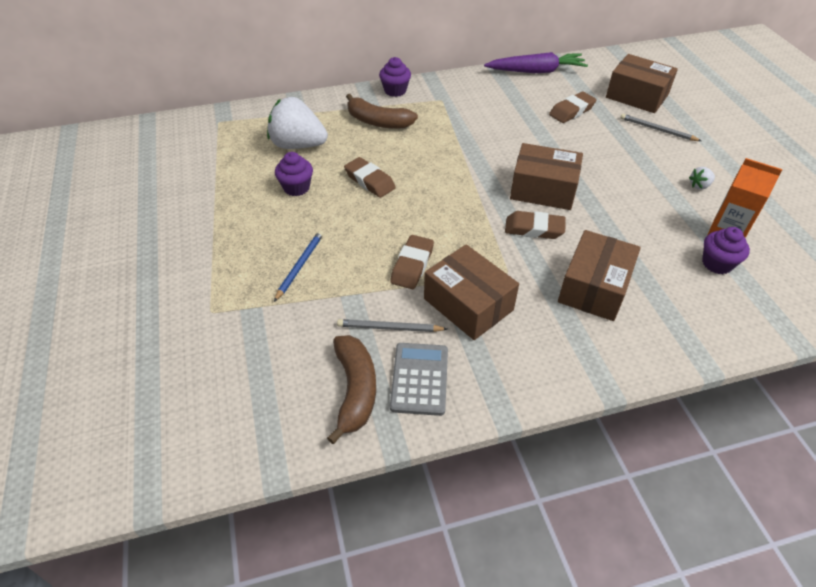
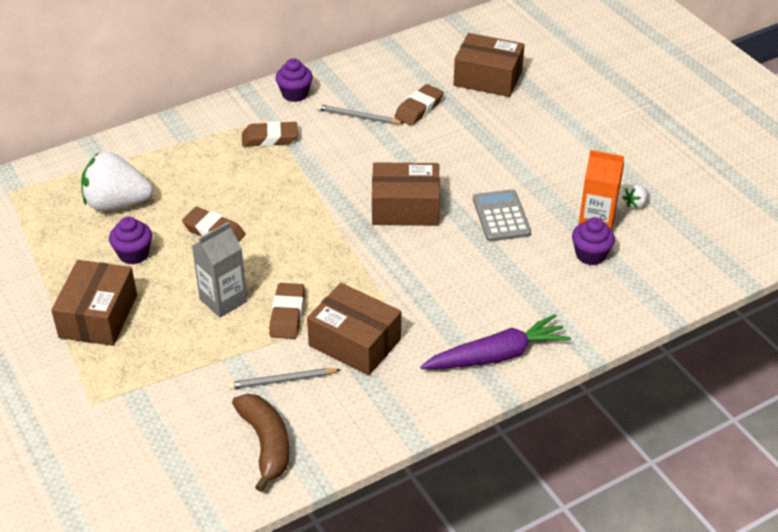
camera: 15 degrees left, 5 degrees down
blue pencil [274,231,324,302] -> none
brown banana [346,94,418,129] -> none
purple cupcake [379,57,411,97] -> purple cupcake moved to [275,58,313,102]
grey calculator [390,343,448,416] -> grey calculator moved to [473,189,531,241]
purple carrot [484,52,588,73] -> purple carrot moved to [420,314,571,369]
brown eraser [505,211,566,239] -> brown eraser moved to [242,121,298,147]
brown box [558,230,641,321] -> brown box moved to [51,260,137,346]
grey pencil [620,114,701,141] -> grey pencil moved to [317,104,403,124]
white strawberry [689,167,715,190] -> white strawberry moved to [622,184,649,209]
none -> grey carton [192,222,247,318]

